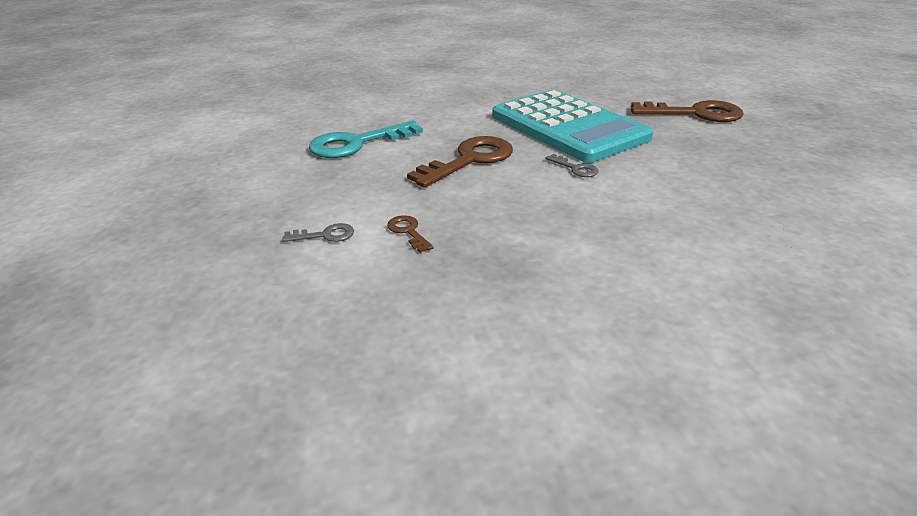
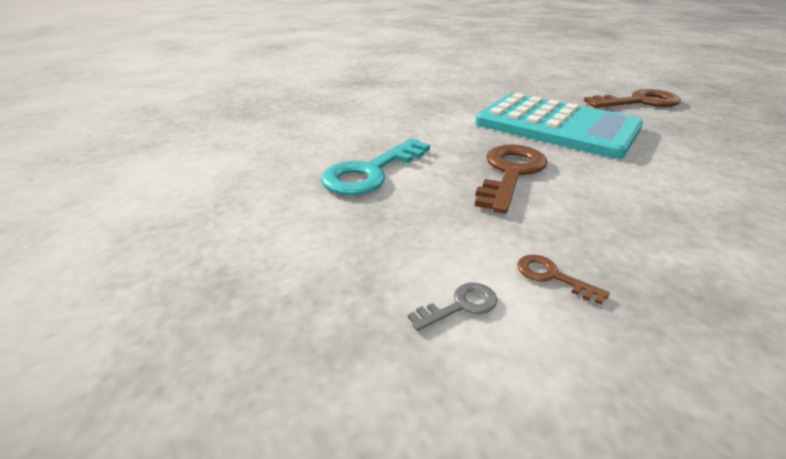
camera: 20 degrees left, 0 degrees up
grey key [546,154,598,177] -> none

